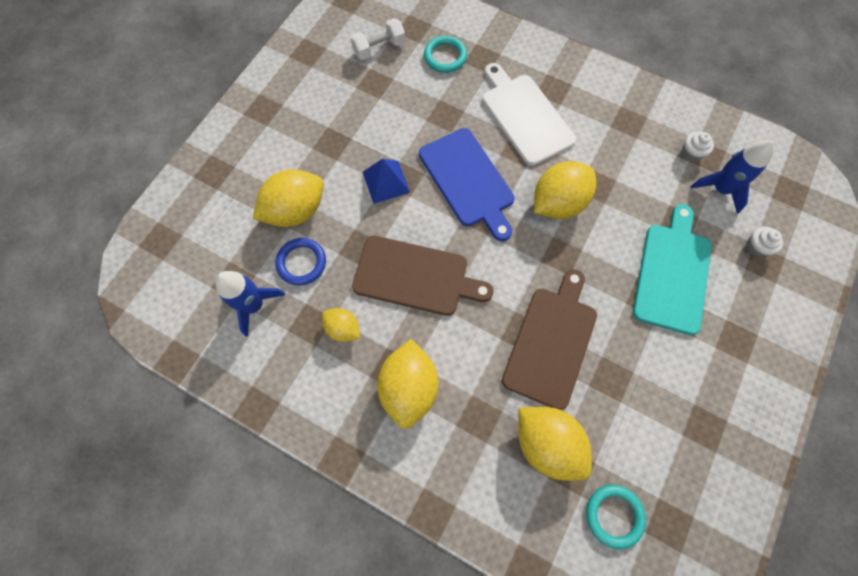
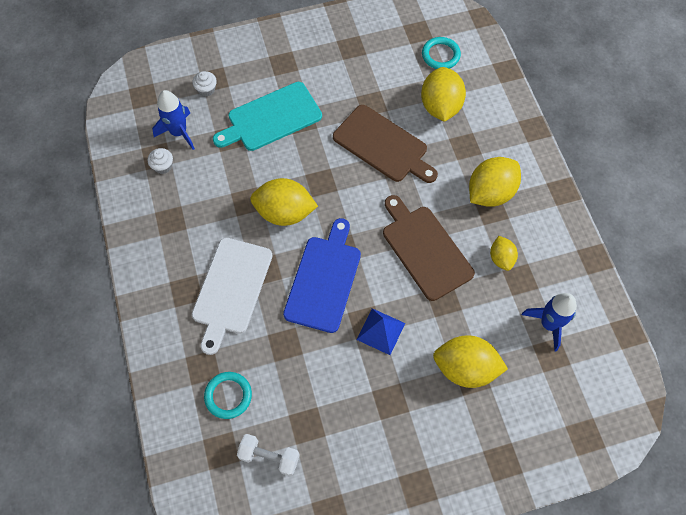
camera: 135 degrees left, 5 degrees down
blue ring [276,238,326,285] -> none
brown cutting board [502,269,597,410] -> brown cutting board turned 120 degrees counterclockwise [333,105,438,183]

